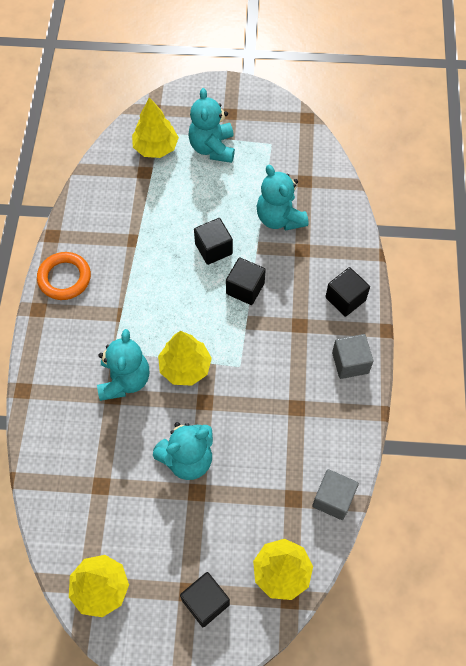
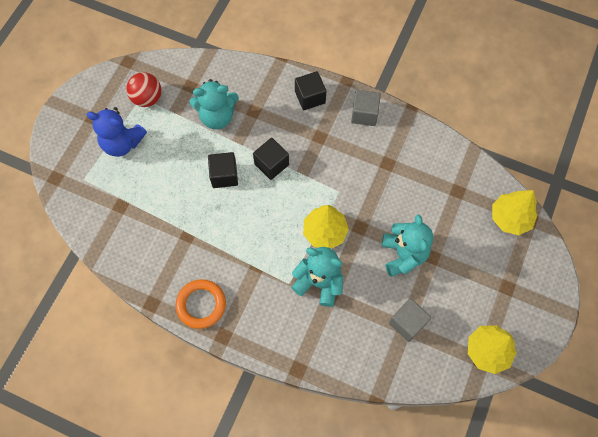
camera: 70 degrees left, 5 degrees up
yellow tree [132,97,179,158] -> none
black cube [180,572,230,627] -> none
turquoise teddy bear [188,88,235,163] -> blue teddy bear [87,107,147,157]
grey cube [312,469,359,520] -> grey cube moved to [389,298,431,342]
none -> red ball [126,72,161,107]

